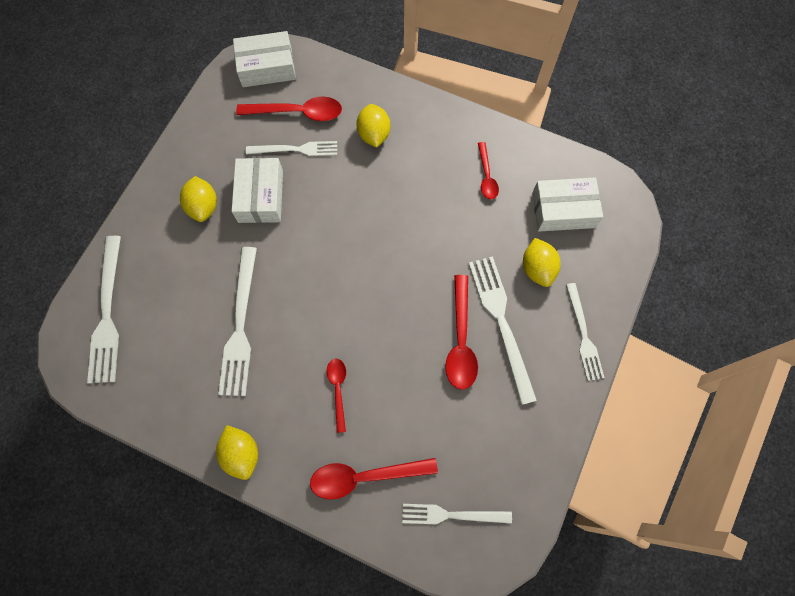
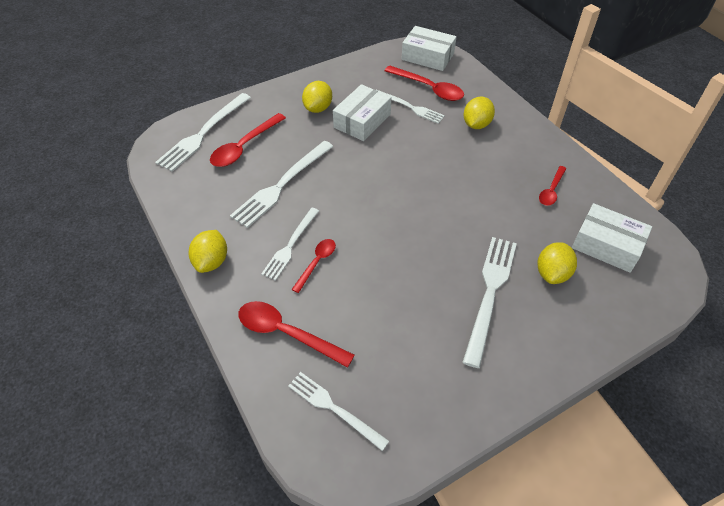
camera: 35 degrees right, 20 degrees down
red spoon [445,275,478,390] -> red spoon moved to [210,113,286,167]
white fork [566,283,604,381] -> white fork moved to [261,208,319,281]

